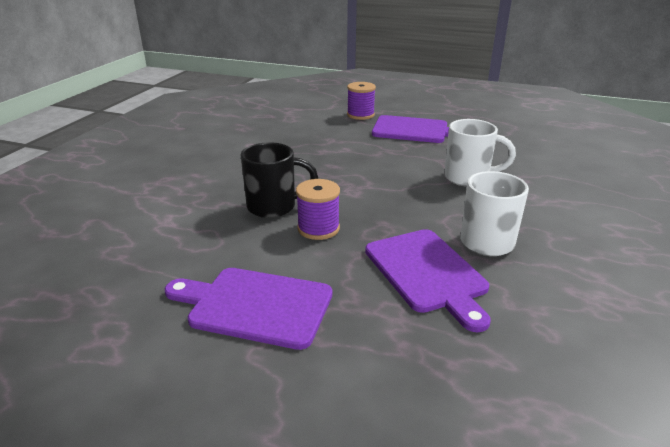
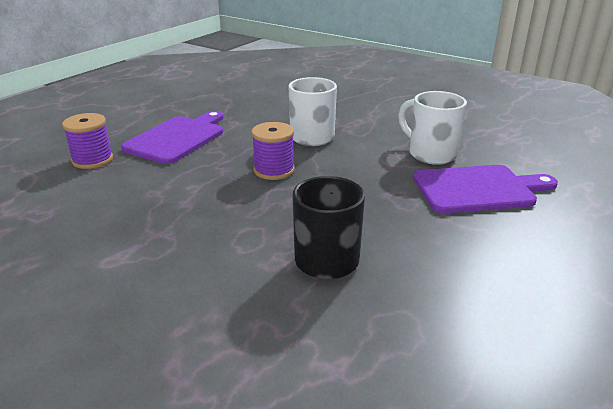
camera: 75 degrees left, 0 degrees up
purple cutting board [165,268,332,350] -> none
purple spool [296,179,340,240] -> purple spool moved to [251,122,295,180]

